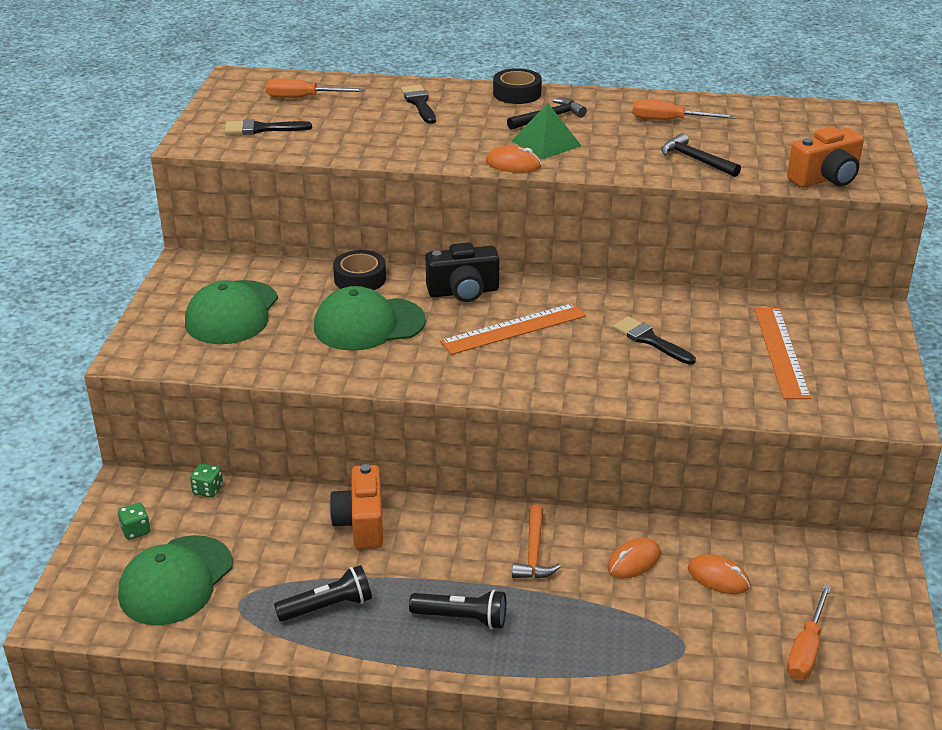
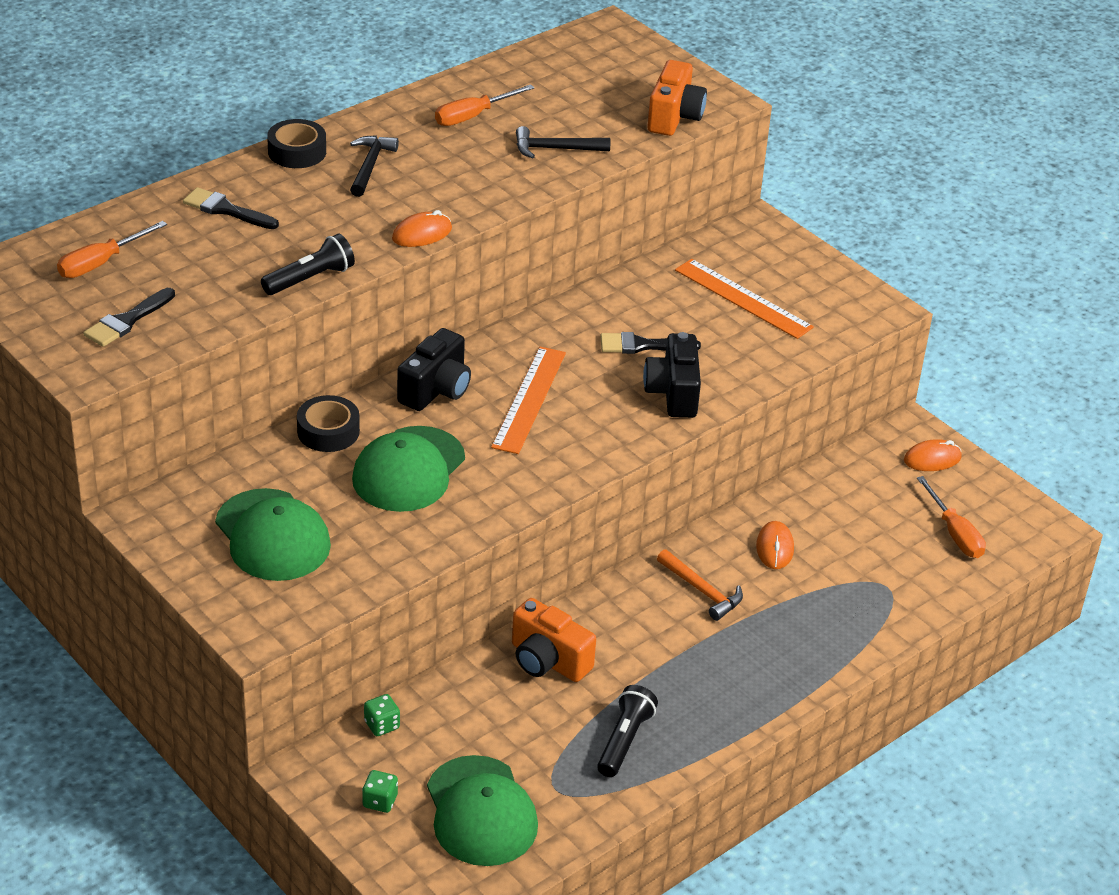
camera: 50 degrees left, 5 degrees up
black flashlight [409,590,506,629] -> black flashlight moved to [261,234,355,295]
green pyramid [512,103,581,159] -> none
orange mouse [688,554,750,594] -> orange mouse moved to [904,439,962,471]
none -> black camera [643,332,701,418]

